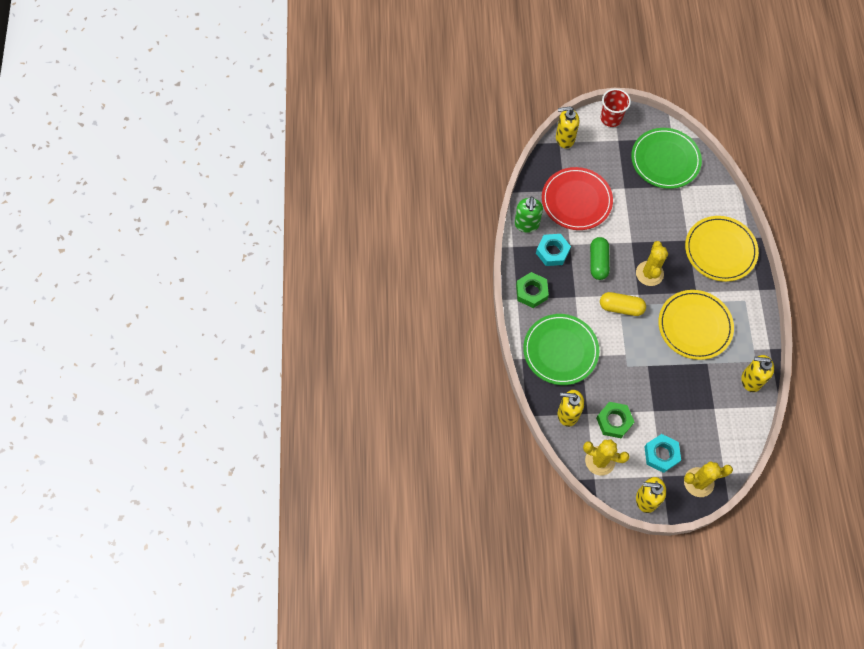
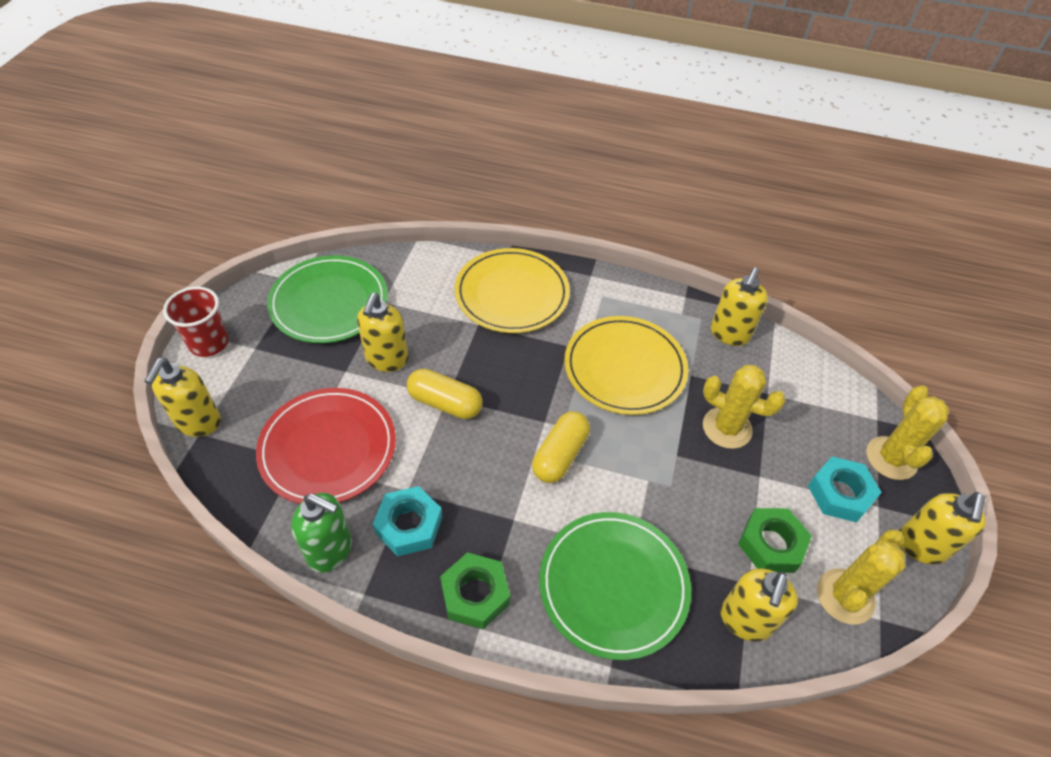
camera: 75 degrees left, 15 degrees down
green capsule [590,237,610,280] -> none
yellow cactus [636,241,668,286] -> yellow cactus moved to [703,365,786,449]
none -> yellow soap dispenser [357,293,408,372]
none -> yellow capsule [407,369,482,419]

